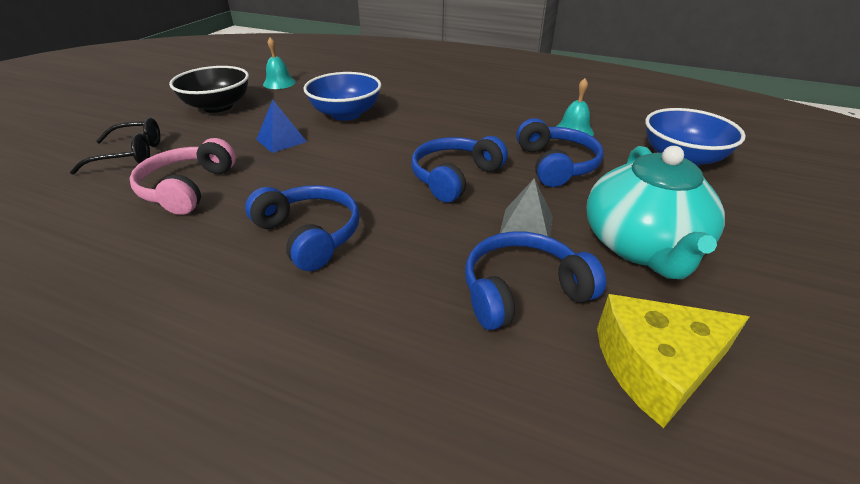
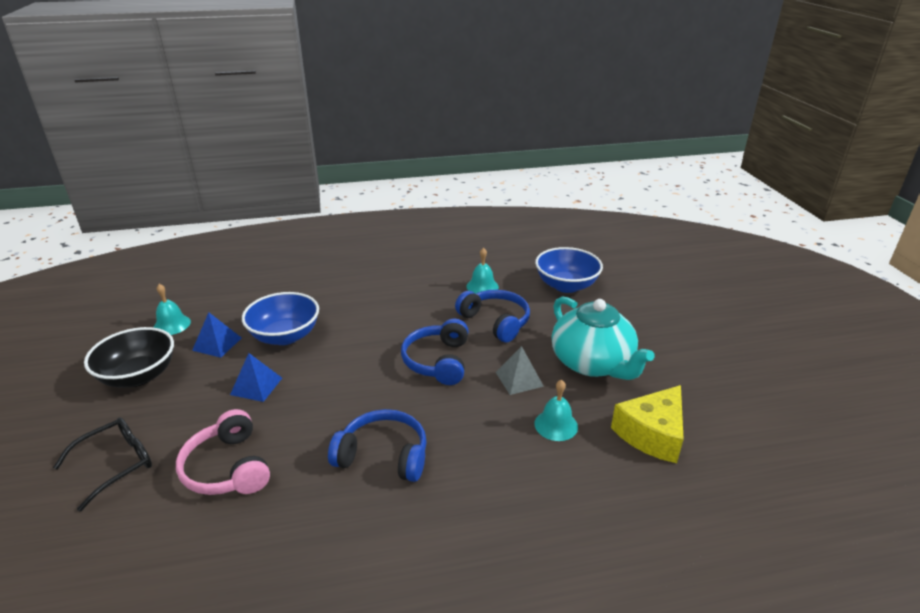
camera: 35 degrees left, 5 degrees down
blue headphones [465,231,606,330] -> turquoise bell [534,379,578,441]
none -> blue pyramid [192,312,241,358]

